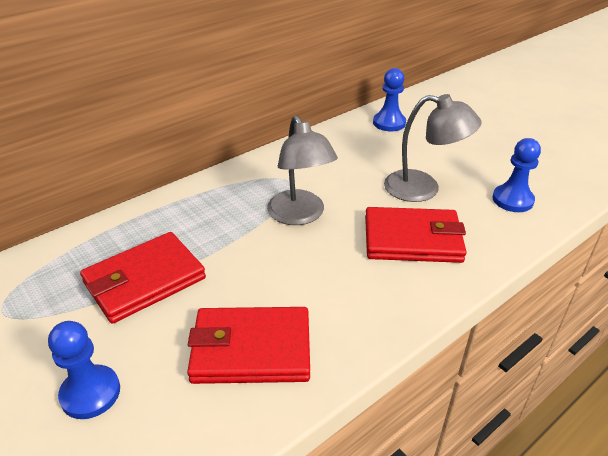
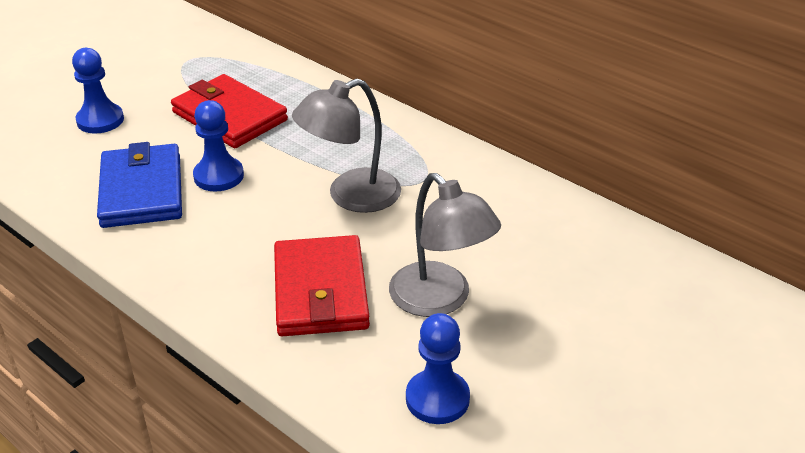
camera: 80 degrees right, 0 degrees up
red wallet [187,307,310,384] -> blue wallet [97,142,182,228]
blue pawn [373,68,406,132] -> blue pawn moved to [193,100,244,192]
grey lamp [384,94,482,202] -> grey lamp turned 45 degrees counterclockwise [389,173,501,317]

